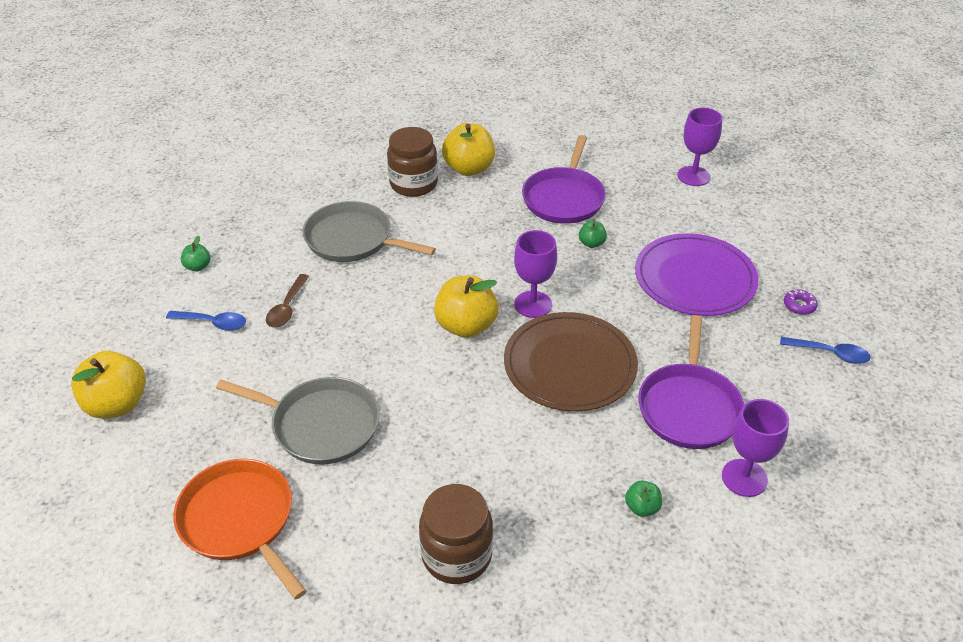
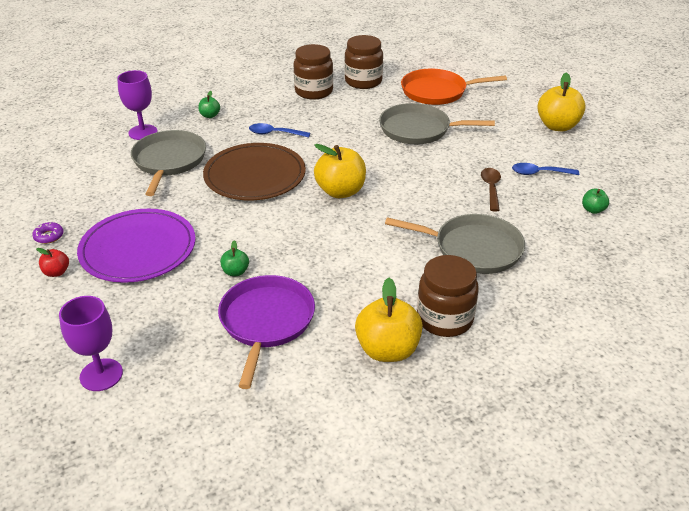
camera: 170 degrees right, 5 degrees down
orange pan [173,459,306,600] -> orange pan turned 135 degrees clockwise [401,69,507,105]
purple goblet [514,230,557,318] -> none
purple pan [638,315,745,449] -> grey pan [131,130,206,196]
blue spoon [780,337,871,364] -> blue spoon moved to [249,123,310,137]
none -> red apple [36,248,69,277]
none -> brown jar [344,35,383,89]

